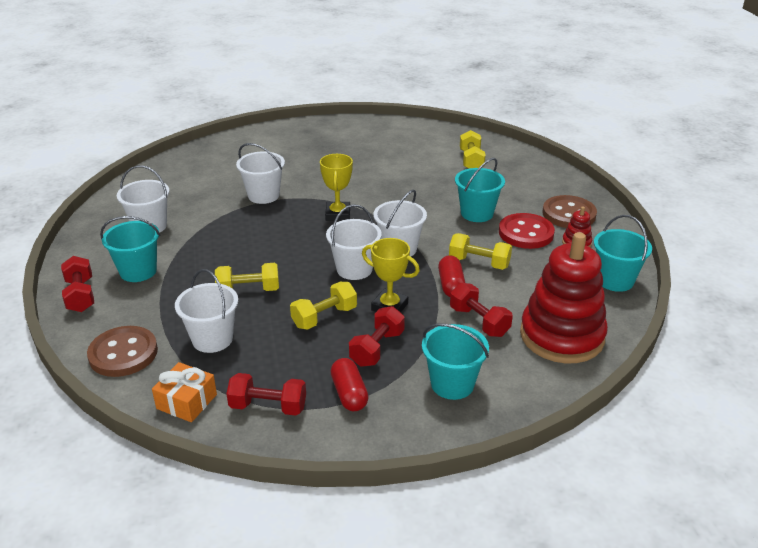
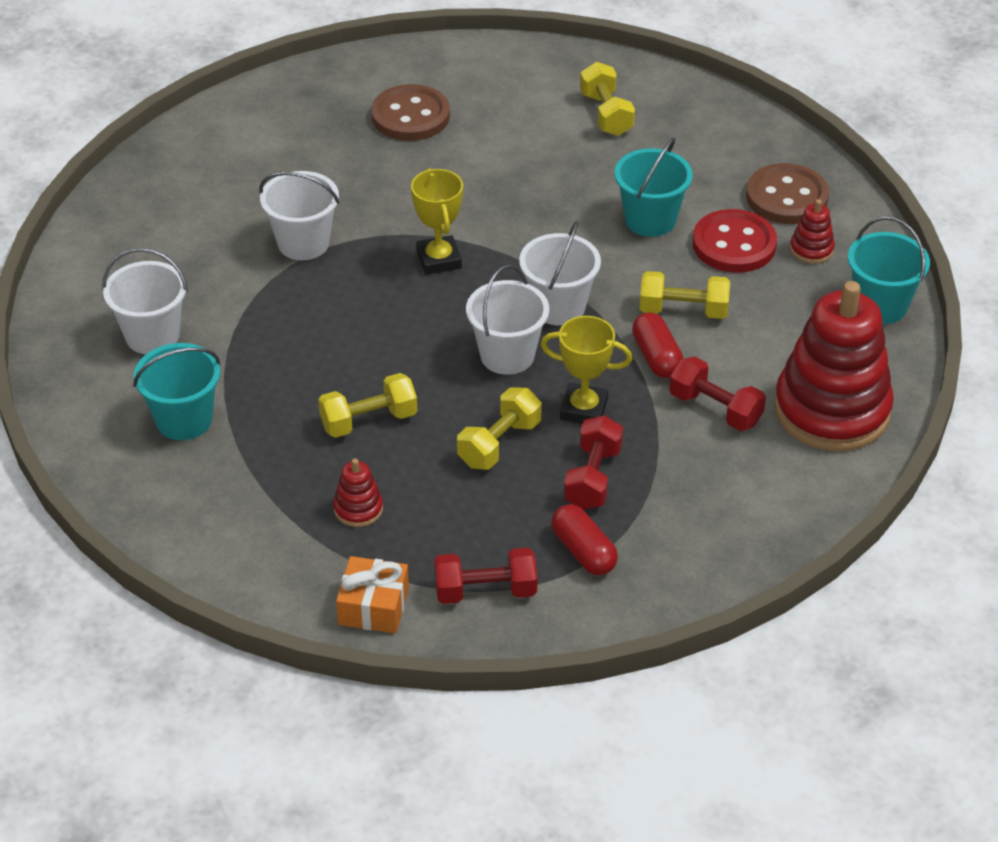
camera: 15 degrees left, 10 degrees up
red dumbbell [61,256,94,312] -> none
brown button [87,326,158,377] -> brown button moved to [371,84,450,141]
white bucket [175,269,238,353] -> red stacking toy [333,458,383,527]
turquoise bucket [422,323,489,400] -> none

